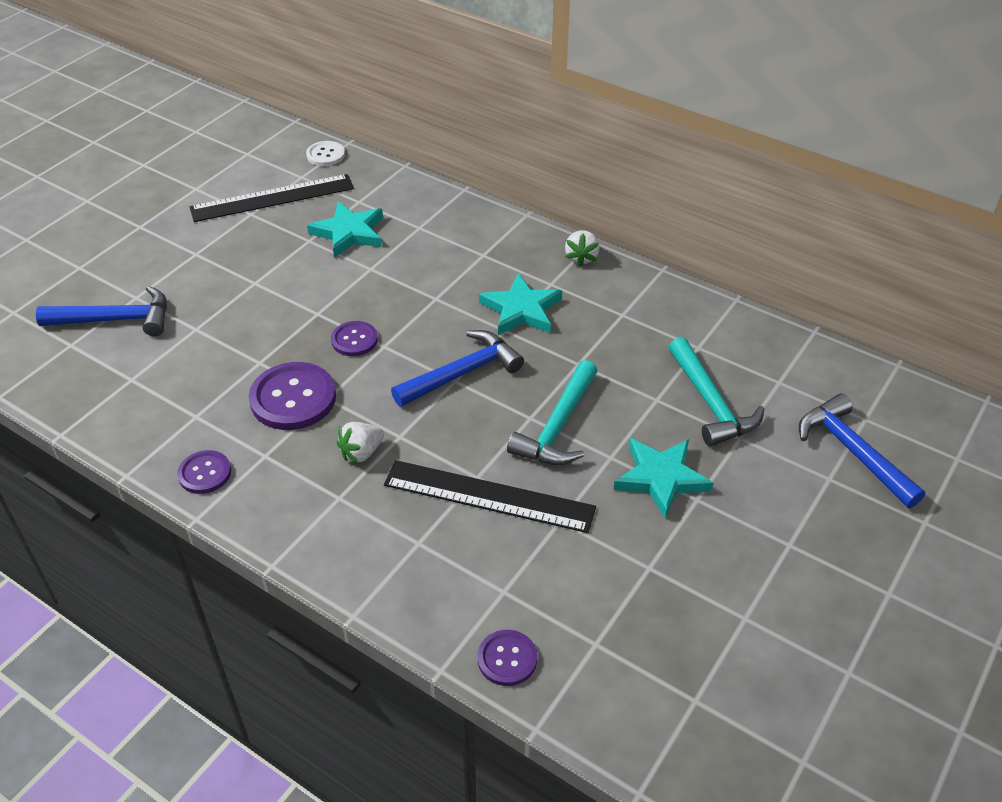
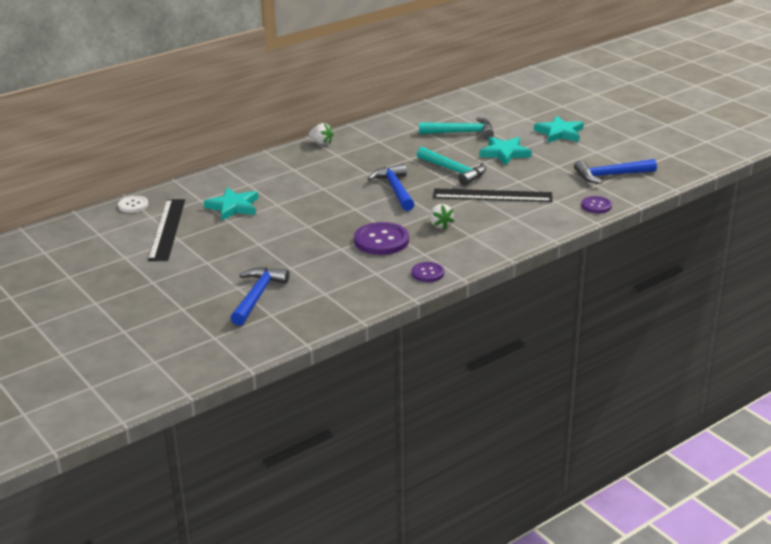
camera: 70 degrees left, 15 degrees down
purple button [331,321,378,356] -> none
black ruler [384,460,596,533] -> black ruler turned 60 degrees clockwise [433,188,553,202]
turquoise star [479,273,562,335] -> turquoise star moved to [534,116,584,143]
blue hammer [799,393,925,508] -> blue hammer moved to [574,159,657,184]

